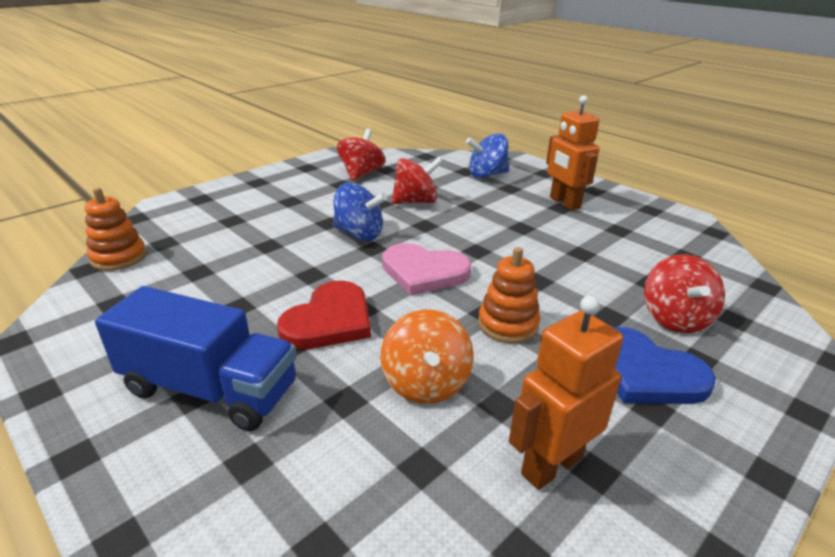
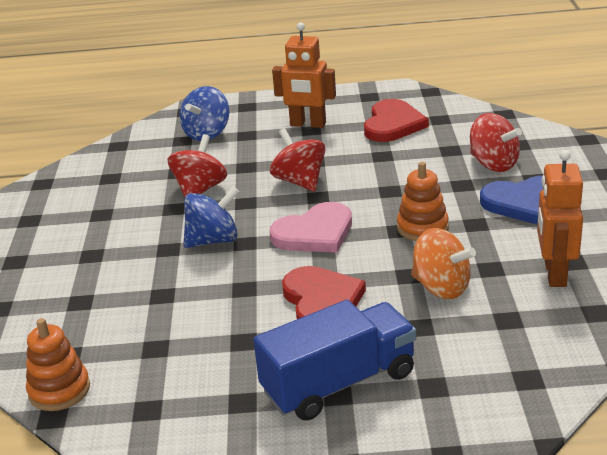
camera: 45 degrees left, 0 degrees up
red spinning top [337,129,385,181] -> red spinning top moved to [270,128,325,191]
none -> red heart [364,99,429,142]

